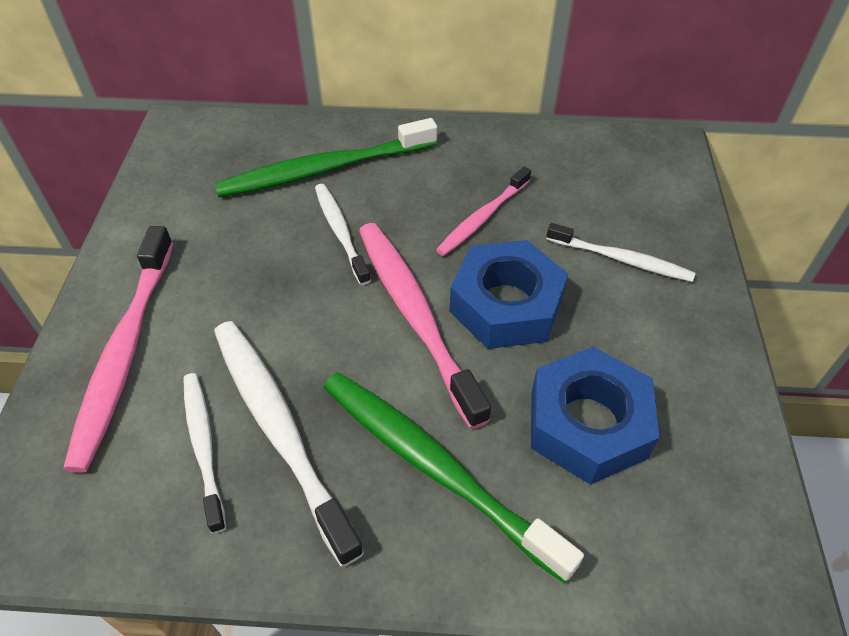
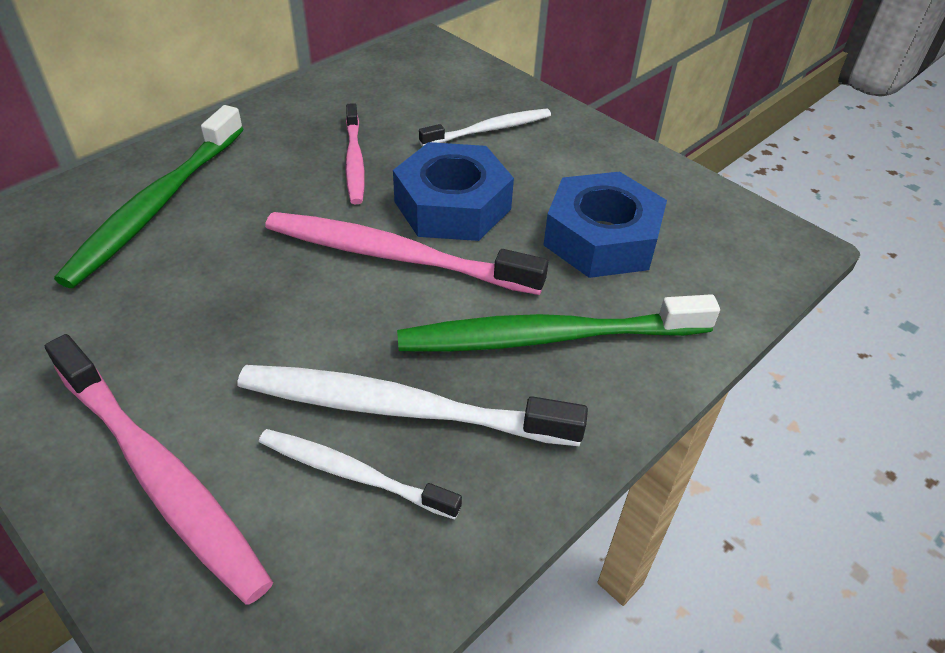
camera: 50 degrees left, 5 degrees down
white toothbrush [315,184,371,285] -> none

